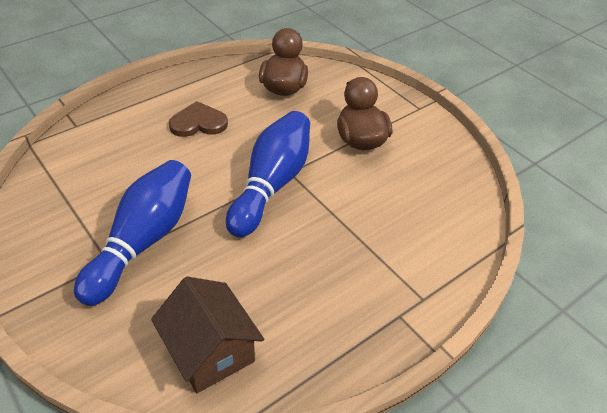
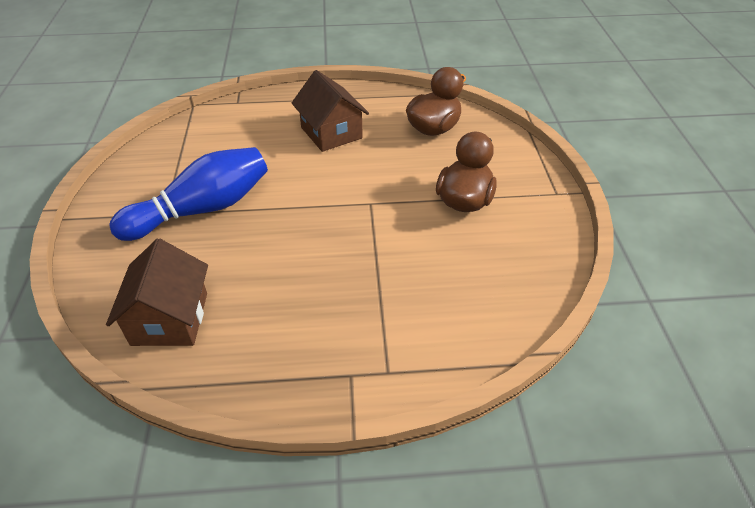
camera: 35 degrees right, 0 degrees up
brown heart [169,101,228,137] -> brown house [292,70,369,152]
blue bowling pin [226,111,310,237] -> none

